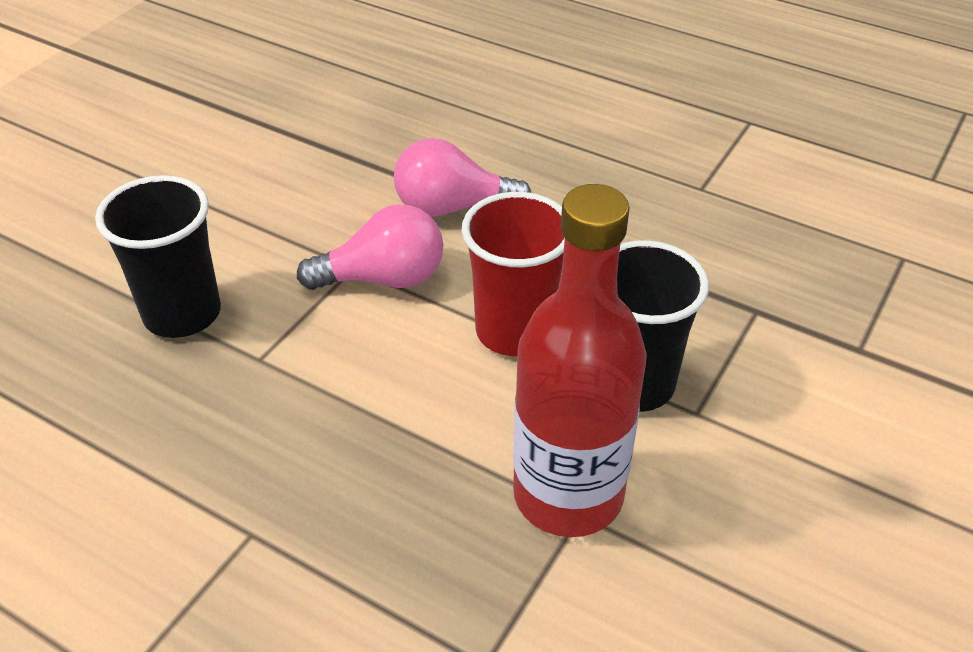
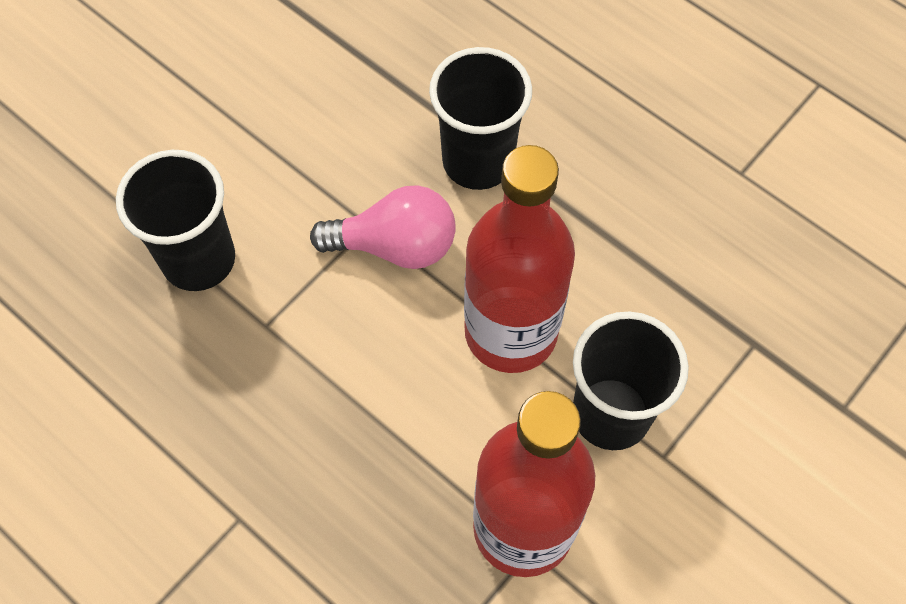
camera: 10 degrees right, 20 degrees up
pink light bulb [394,138,531,217] -> black cup [429,47,532,190]
red cup [462,192,565,356] -> red bottle [464,145,575,373]

